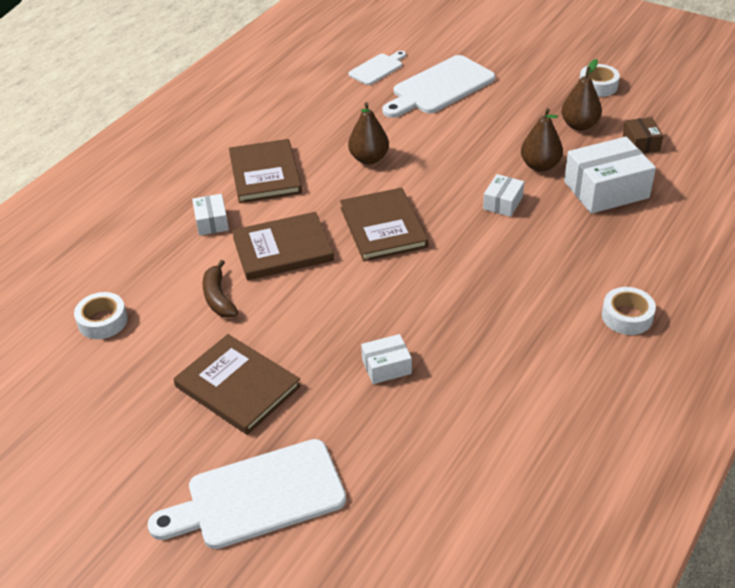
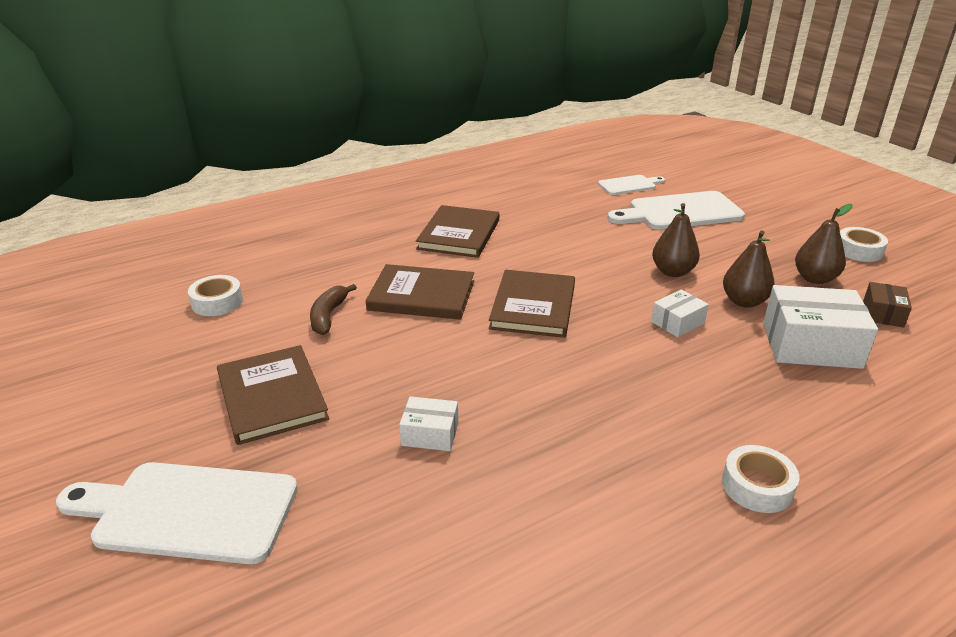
camera: 25 degrees right, 10 degrees down
white box [192,194,229,236] -> none
brown pear [348,102,389,164] -> brown pear moved to [652,203,700,277]

